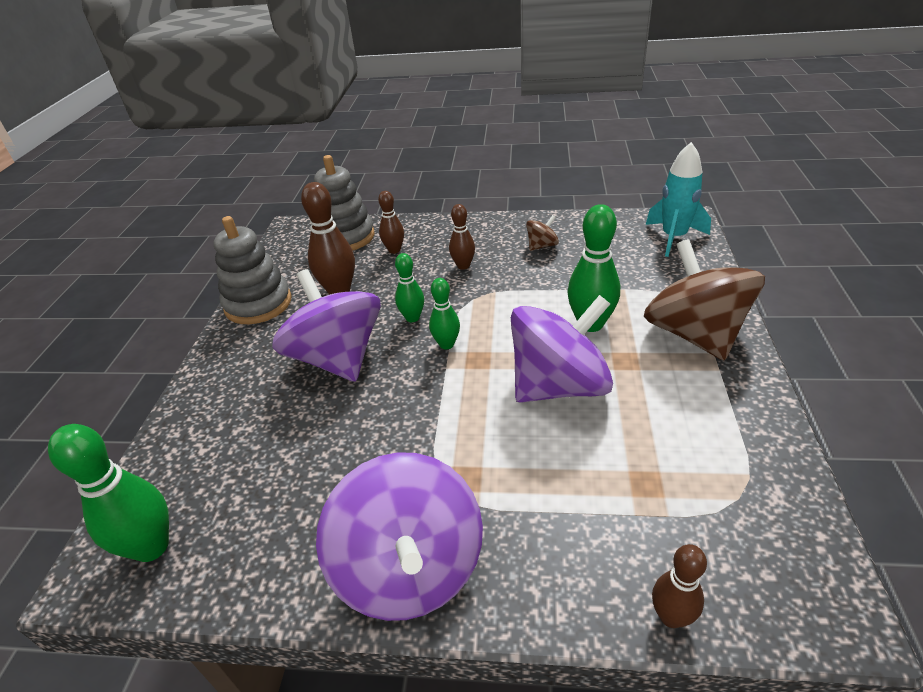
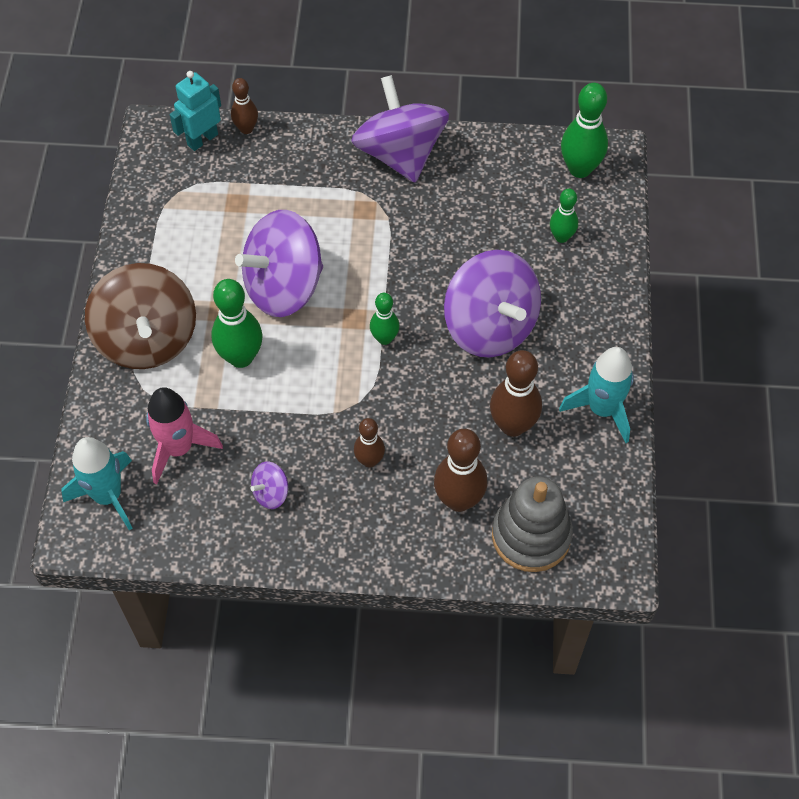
camera: 175 degrees right, 20 degrees up
grey stacking toy [214,216,292,324] -> turquoise rocket [559,347,634,443]
brown bowling pin [378,191,404,254] -> brown bowling pin [434,429,488,512], size x1.67
green bowling pin [395,253,424,322] -> green bowling pin moved to [550,189,578,243]
brown spinning top [526,215,559,251] -> purple spinning top [250,462,288,509]
none -> pink rocket [146,387,223,484]
none -> turquoise robot [170,71,221,151]

